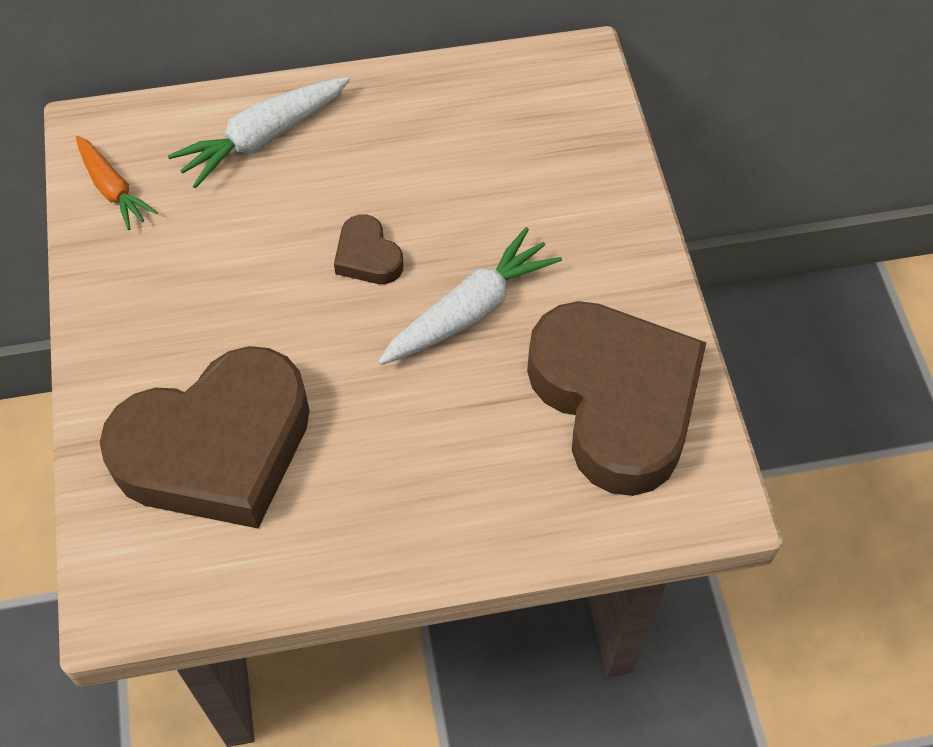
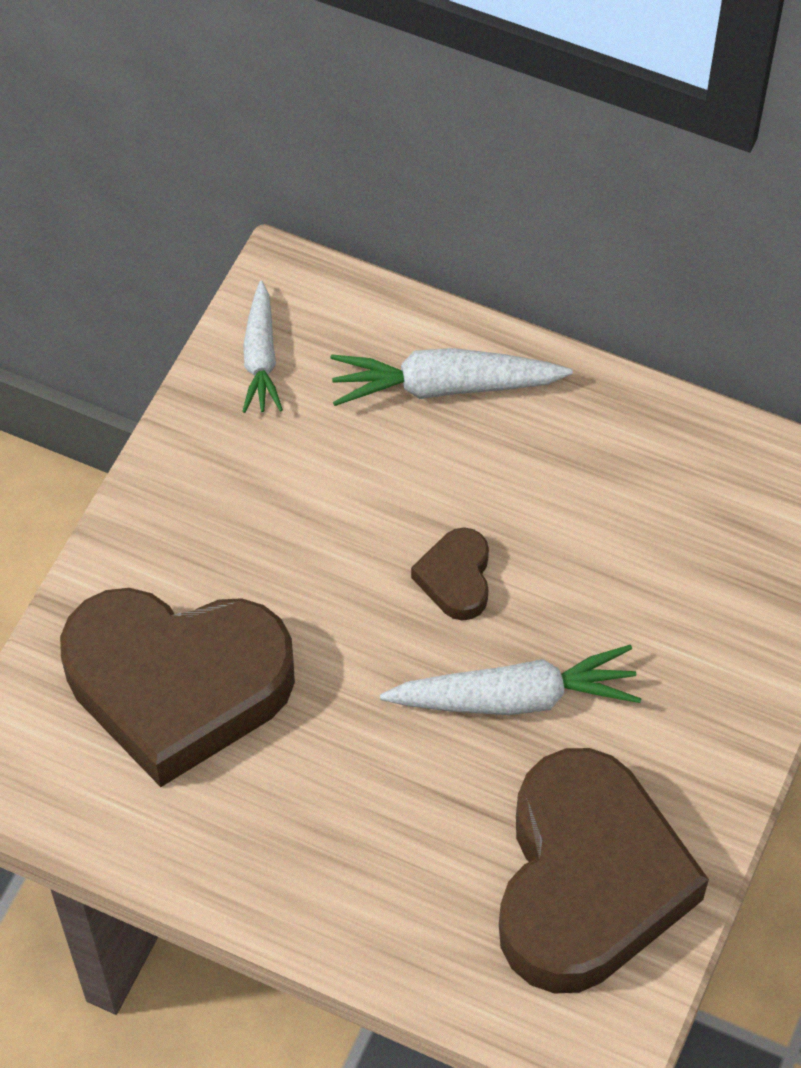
camera: 35 degrees right, 0 degrees up
orange carrot [76,136,158,230] -> white carrot [242,281,283,413]

